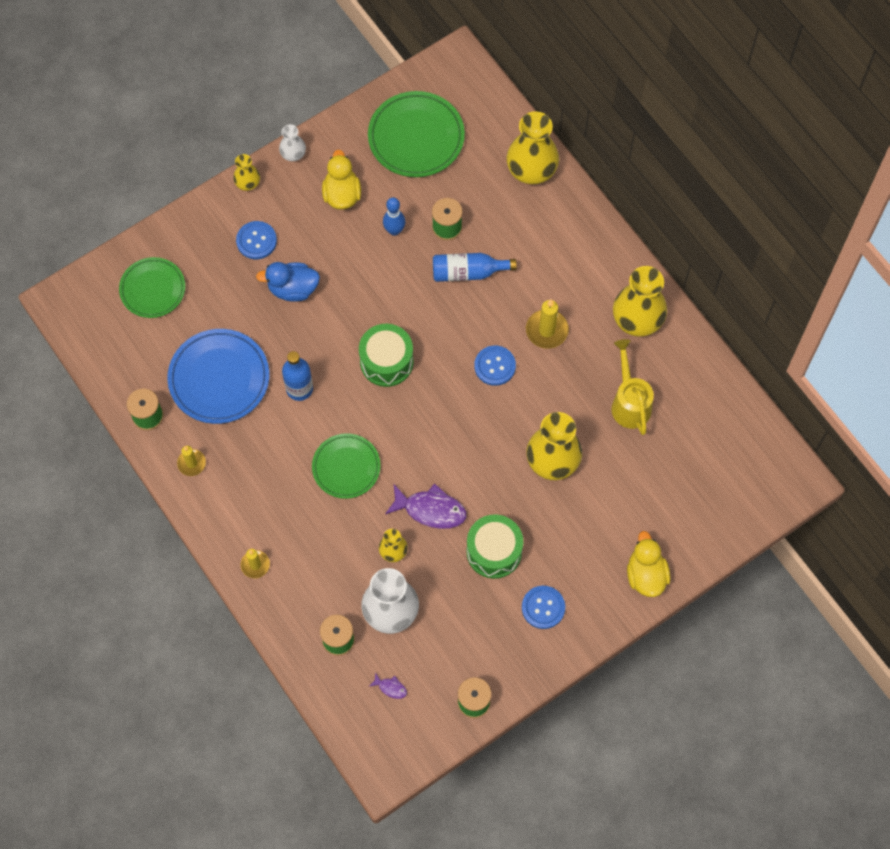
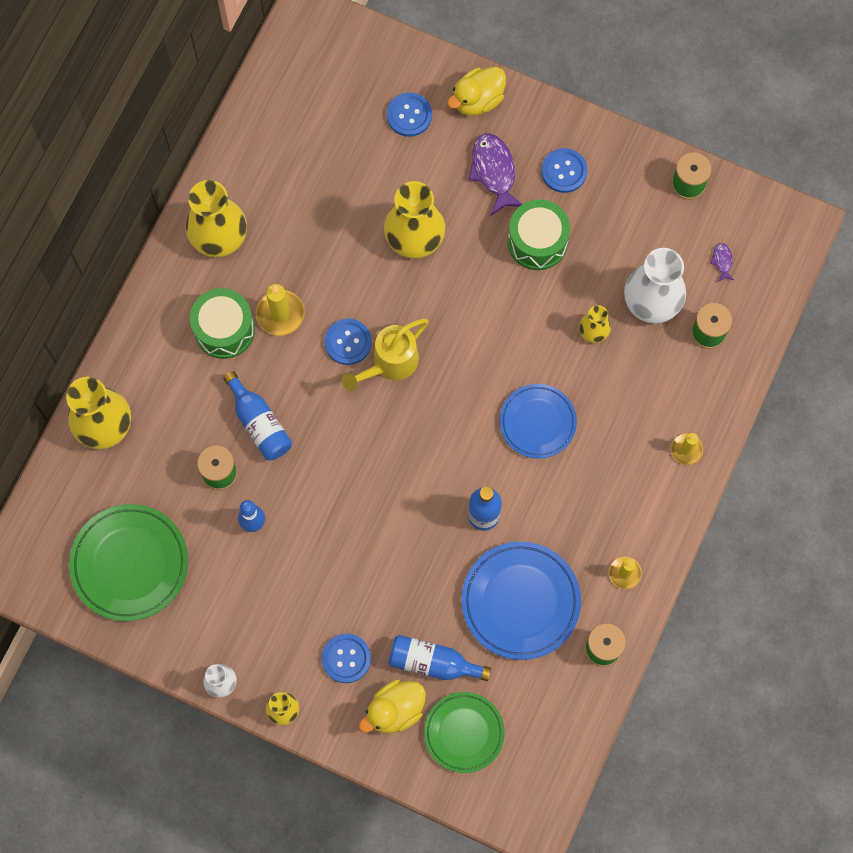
camera: 120 degrees left, 5 degrees up
blue duck [256,262,320,302] -> none
green plate [312,433,381,499] -> blue plate [500,384,577,459]
yellow duck [322,149,361,210] -> yellow duck moved to [359,679,426,733]
green drum [359,324,414,387] -> green drum moved to [190,288,255,359]
purple fish [385,483,466,529] -> purple fish moved to [468,134,522,216]
yellow watering can [611,339,654,435] -> yellow watering can moved to [342,318,429,391]
none -> blue button [387,92,432,137]
none -> blue bottle [389,635,491,681]

